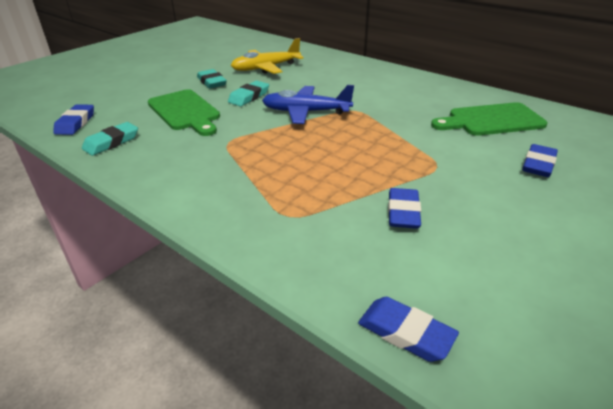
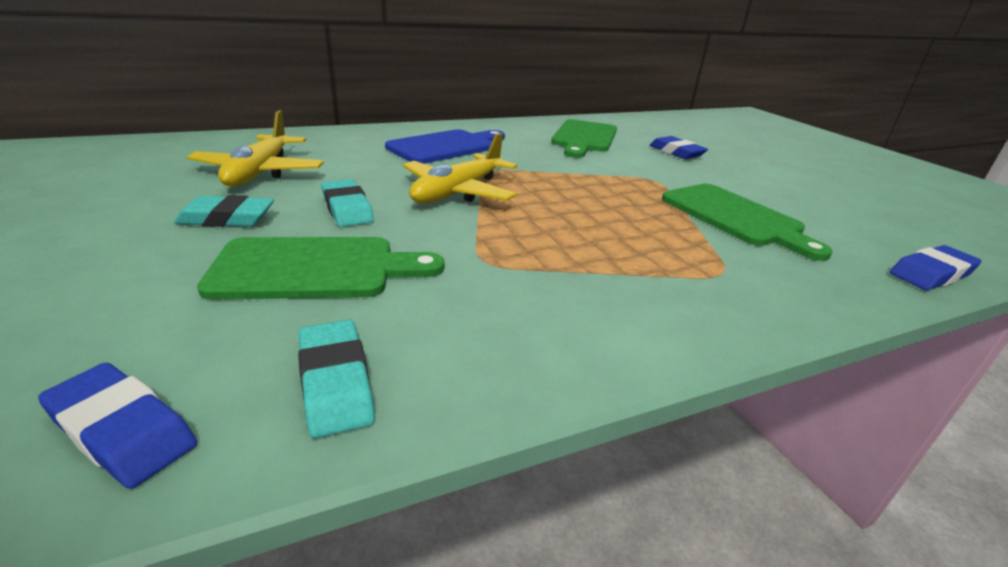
camera: 65 degrees left, 5 degrees down
blue plane [262,85,354,124] -> yellow plane [403,133,518,203]
blue eraser [388,188,421,229] -> green cutting board [662,184,833,261]
none -> blue cutting board [385,129,505,164]

